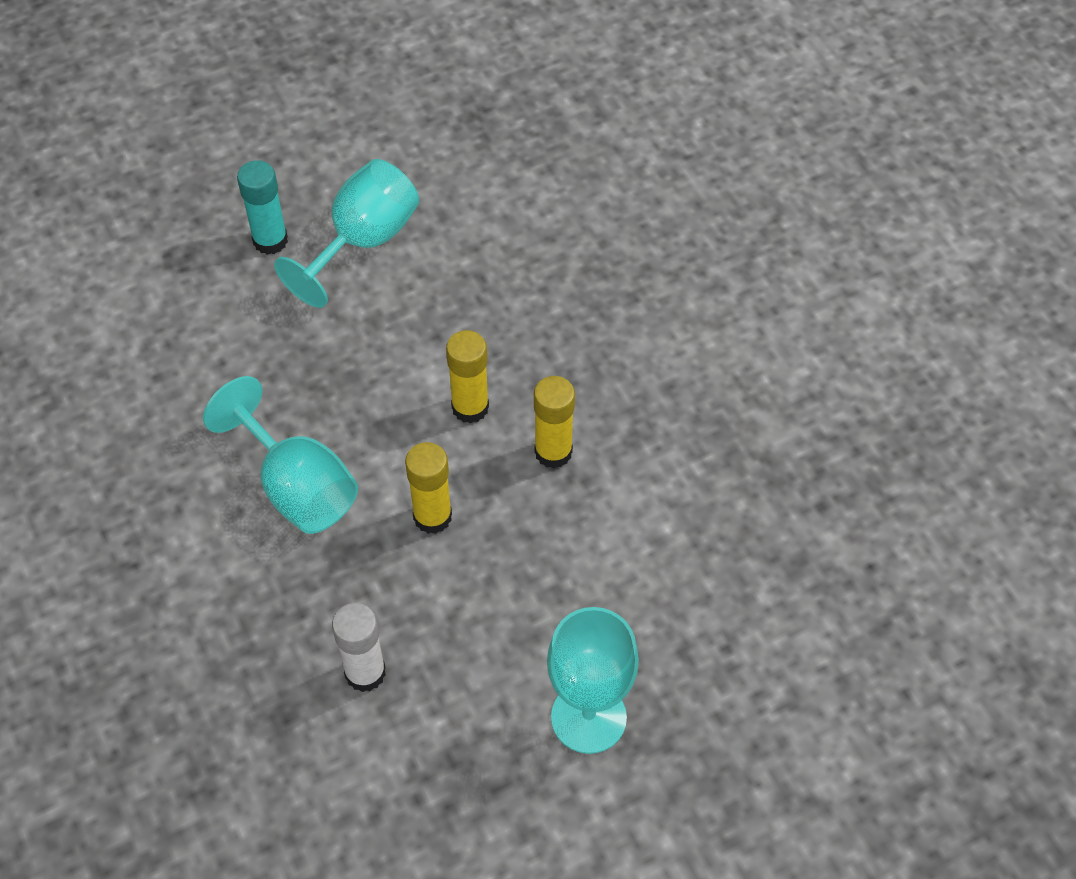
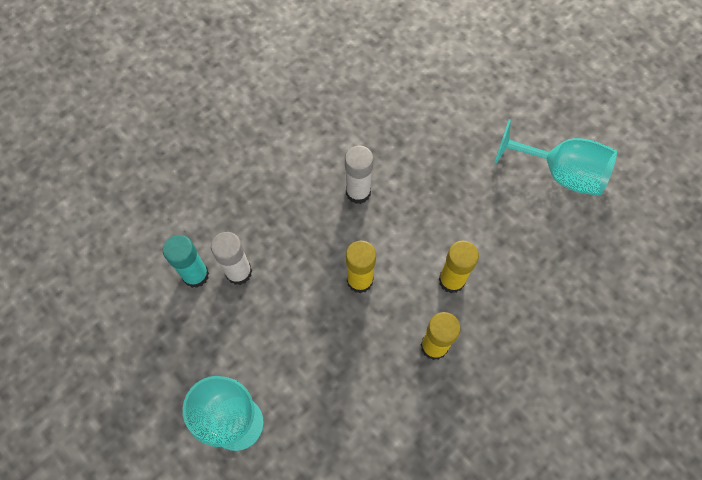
camera: 75 degrees right, 10 degrees up
turquoise goblet [203,376,358,534] -> white glue stick [345,145,374,204]
turquoise glue stick [237,160,288,255] -> turquoise glue stick moved to [163,235,209,288]

